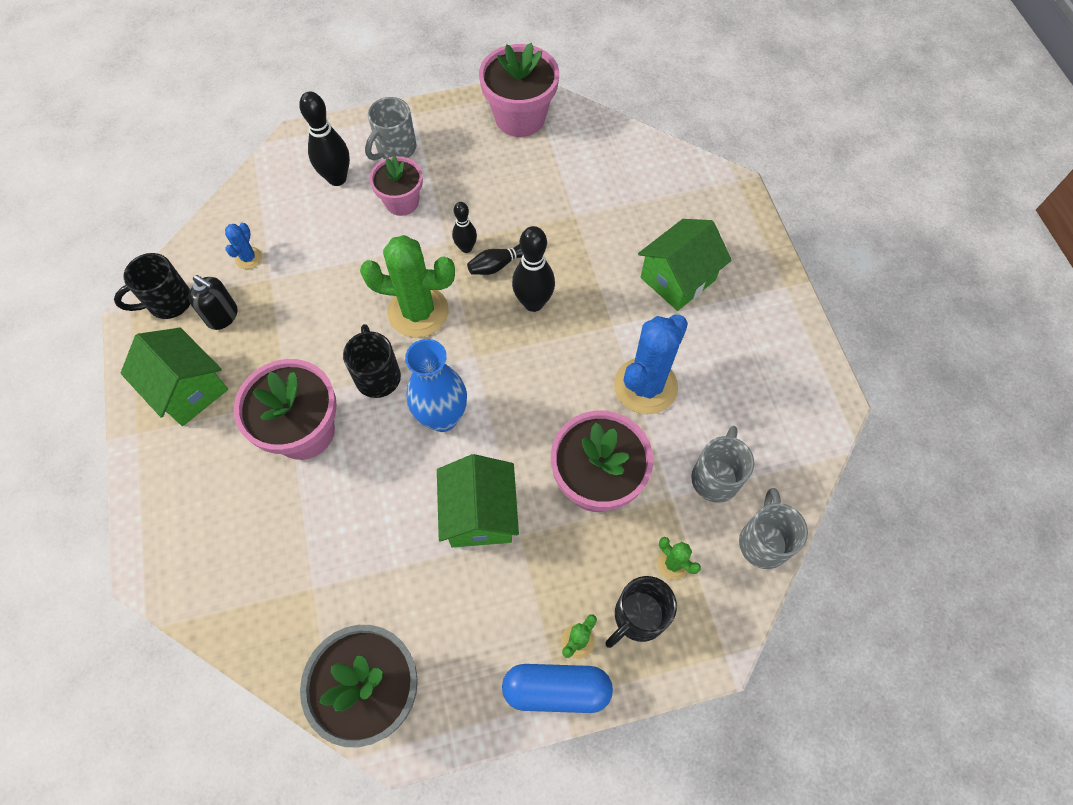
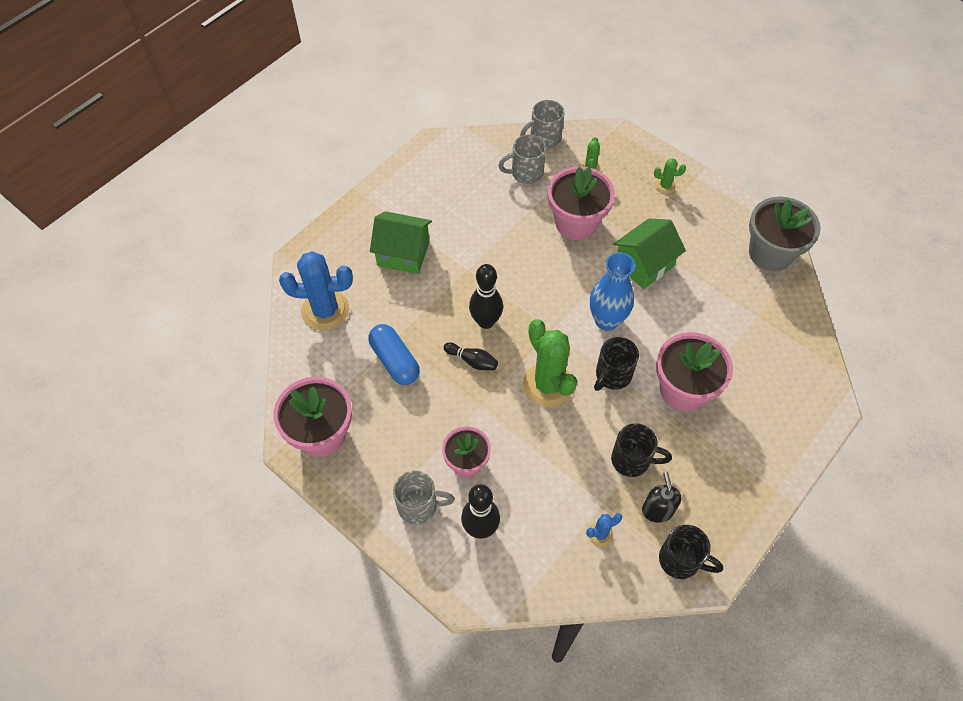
camera: 125 degrees left, 5 degrees down
green house [120,328,228,426] -> none
black bowling pin [452,202,477,253] -> none
blue capsule [502,664,613,713] -> blue capsule moved to [368,324,420,385]
black mug [605,576,677,648] -> black mug moved to [611,423,672,477]
blue cactus [614,315,688,414] -> blue cactus moved to [279,251,353,331]

